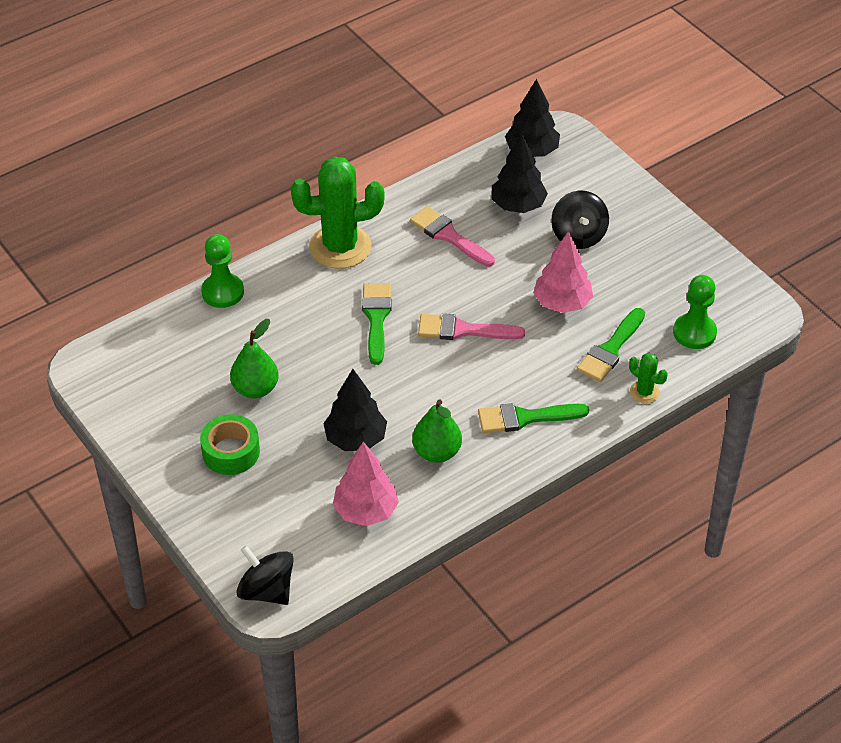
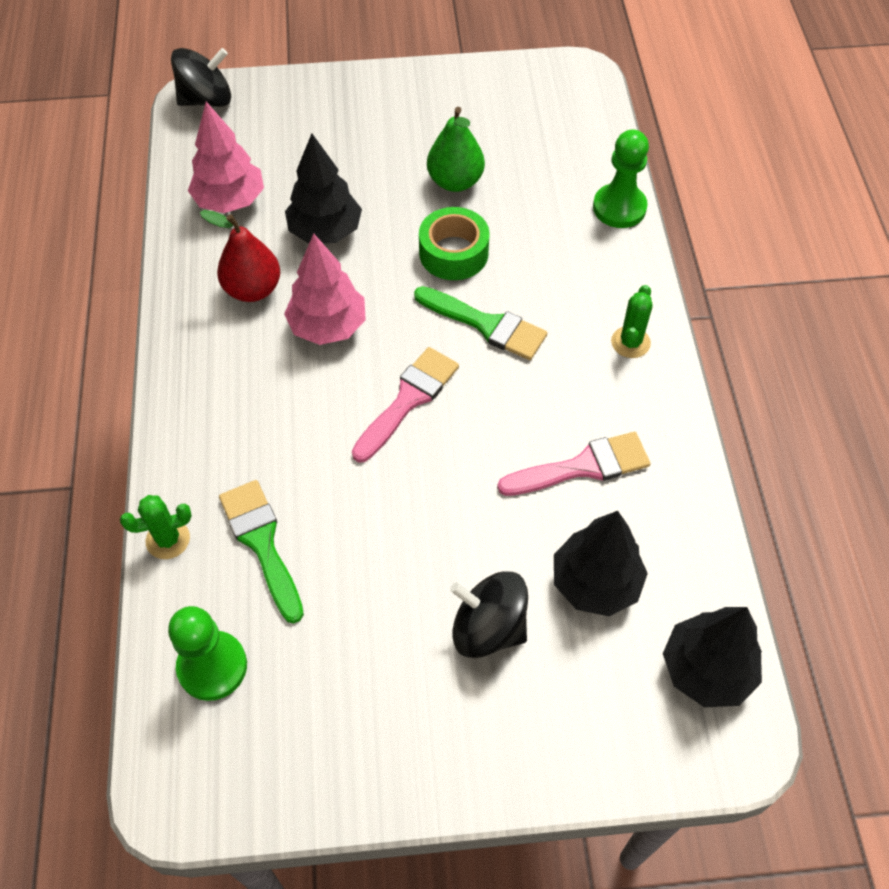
camera: 120 degrees right, 10 degrees up
green tape [200,414,260,475] -> green tape moved to [419,207,490,280]
green cactus [291,156,384,269] -> green cactus [611,285,653,358], size x0.45
green pear [412,399,462,463] -> red pear [200,210,280,302]
green brush [478,403,589,433] -> none
pink tree [533,231,593,313] -> pink tree moved to [284,233,366,345]

